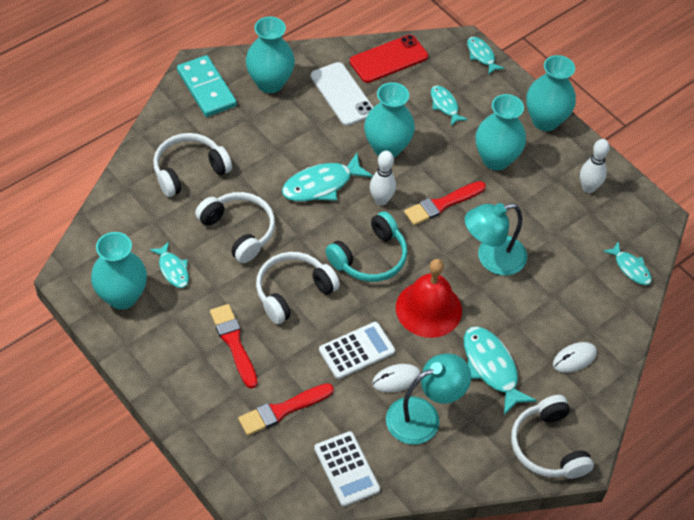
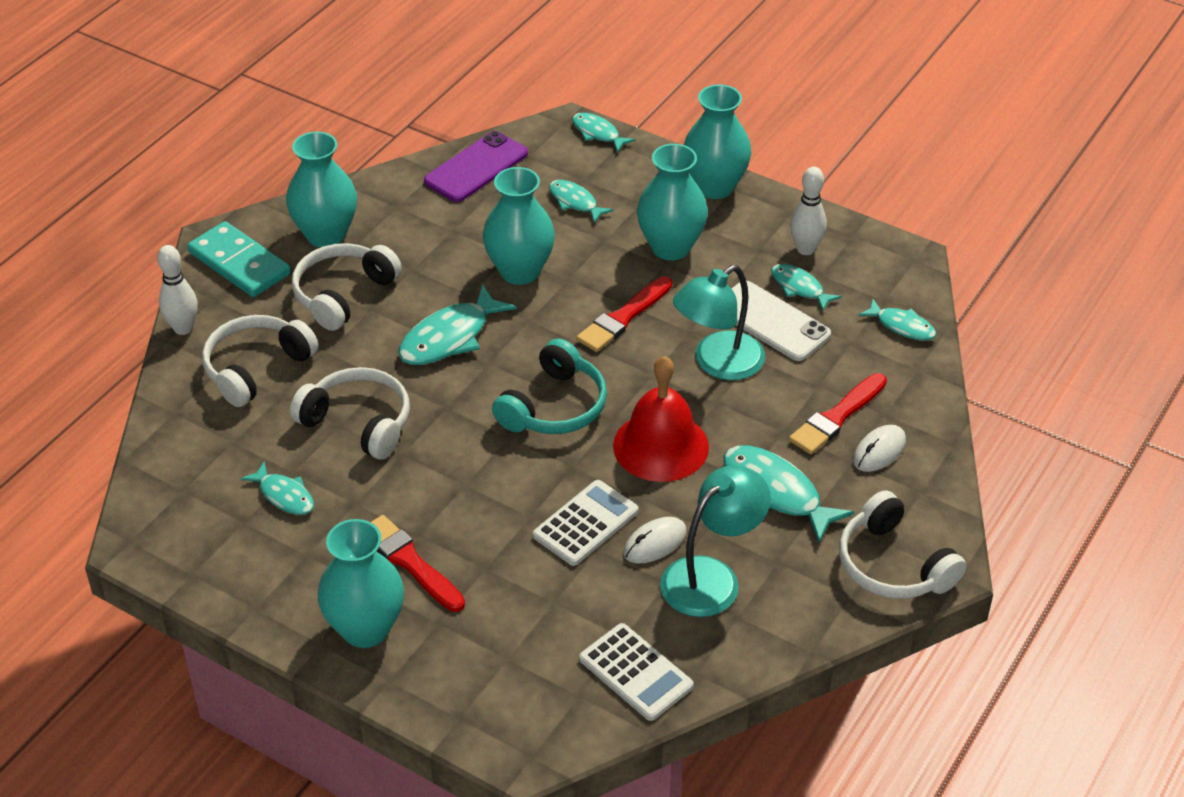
camera: 15 degrees left, 10 degrees down
turquoise vase [91,232,147,310] -> turquoise vase moved to [318,519,404,648]
red brush [238,383,334,436] -> red brush moved to [789,373,887,455]
white headphones [256,252,340,324] -> white headphones moved to [292,243,402,331]
white phone [311,62,373,126] -> white phone moved to [731,281,831,361]
red phone [350,35,428,83] -> purple phone [424,131,528,202]
white bowling pin [370,151,396,206] -> white bowling pin moved to [157,245,198,335]
none -> turquoise fish [771,264,842,311]

